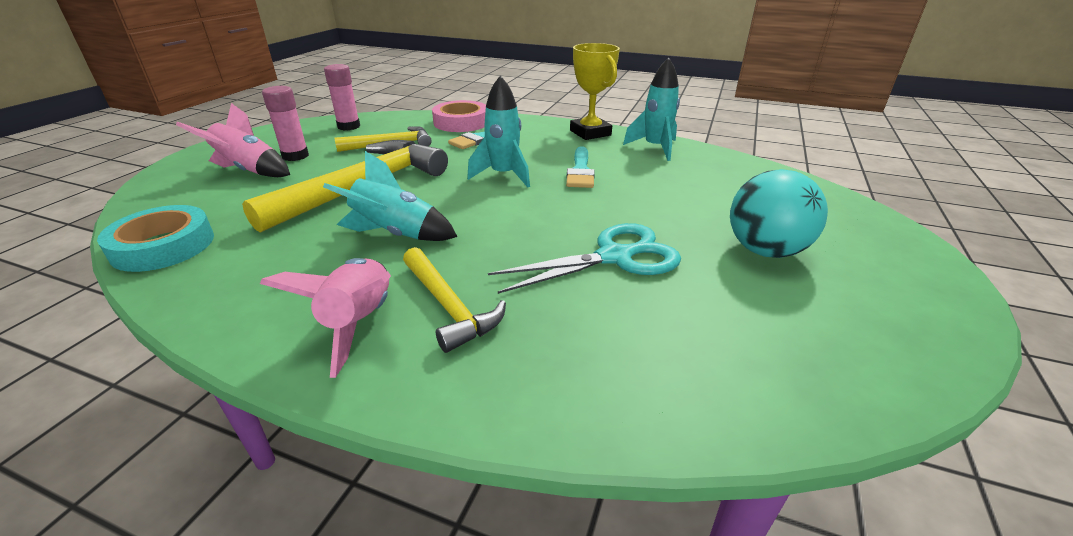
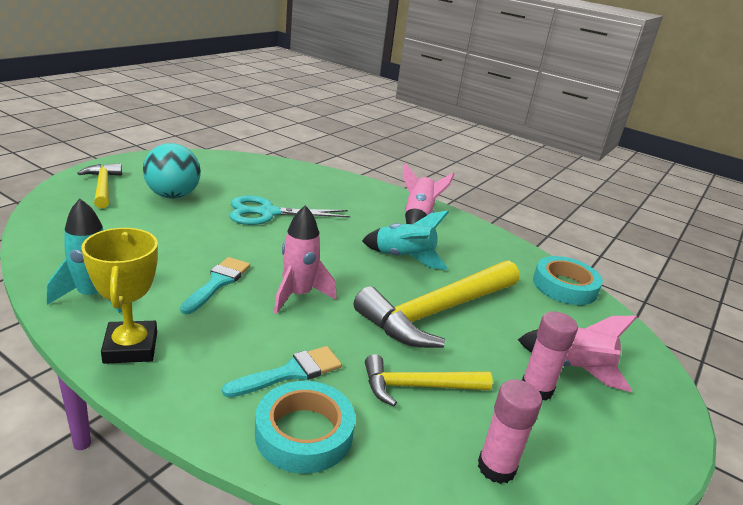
camera: 170 degrees left, 5 degrees down
yellow hammer [403,247,506,353] -> yellow hammer moved to [77,163,122,208]
pink tape [432,100,486,132] -> turquoise tape [255,381,355,474]
turquoise rocket [467,75,530,187] -> pink rocket [274,205,337,314]

